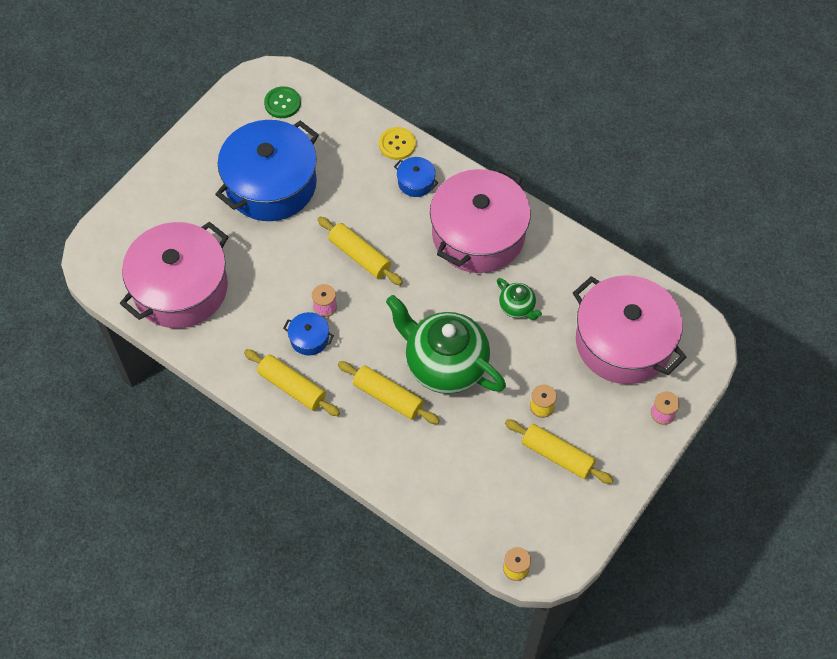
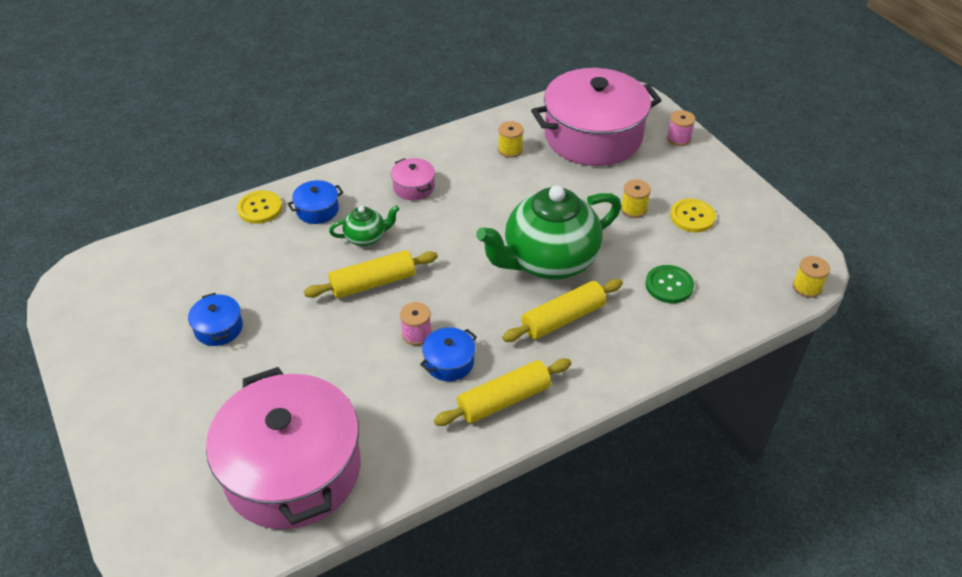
camera: 65 degrees left, 15 degrees down
blue pot [215,120,319,221] -> blue pot [188,293,243,346], size x0.40
green button [264,86,301,118] -> green button moved to [645,265,694,303]
pink pot [430,166,531,273] -> pink pot [391,158,435,200], size x0.40
green teapot [497,278,542,320] -> green teapot moved to [329,206,399,246]
yellow rolling pin [505,419,613,484] -> yellow button [670,199,716,232]
none -> yellow spool [498,121,524,158]

